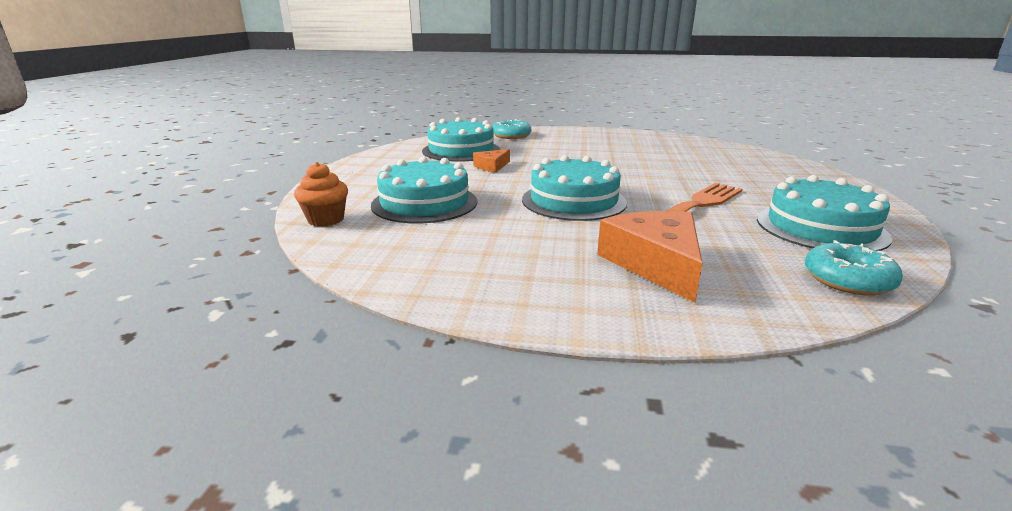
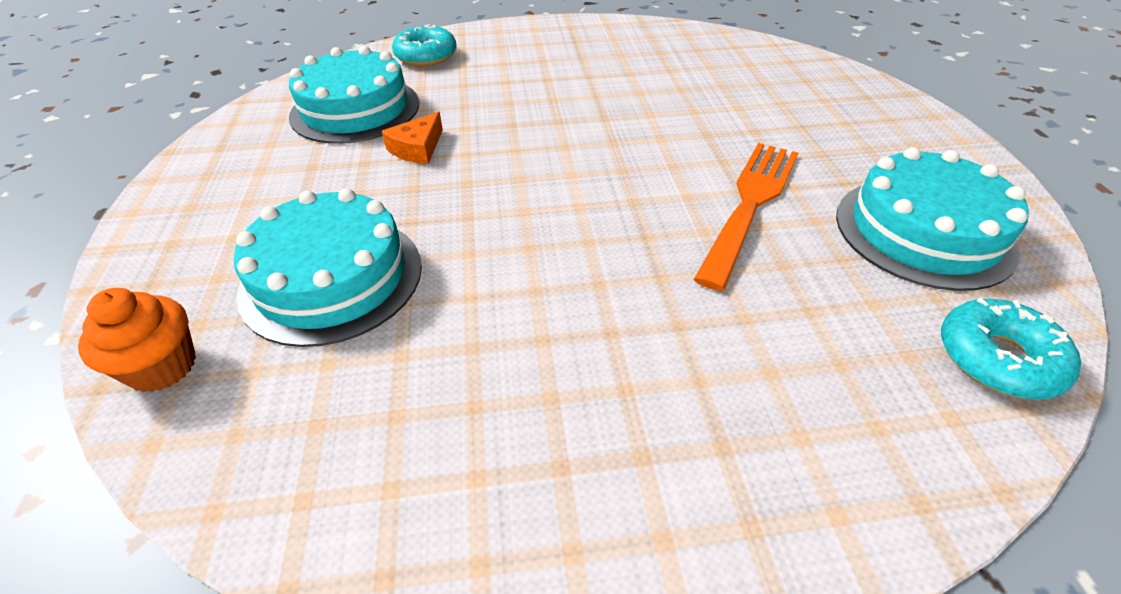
camera: 15 degrees left, 20 degrees up
turquoise cake [522,155,627,221] -> none
orange cheese [597,211,703,303] -> none

